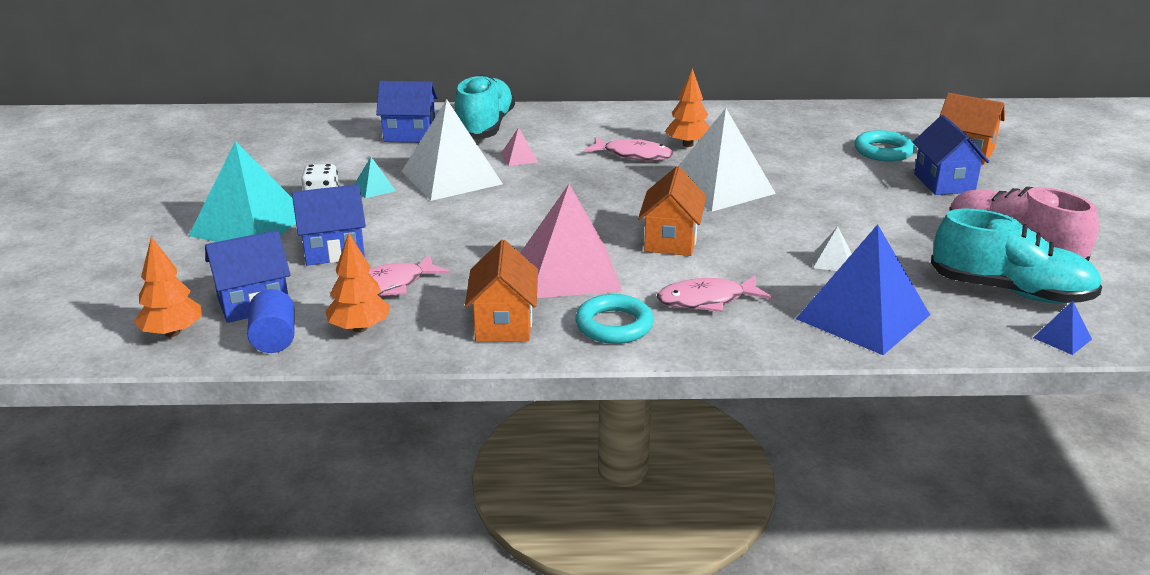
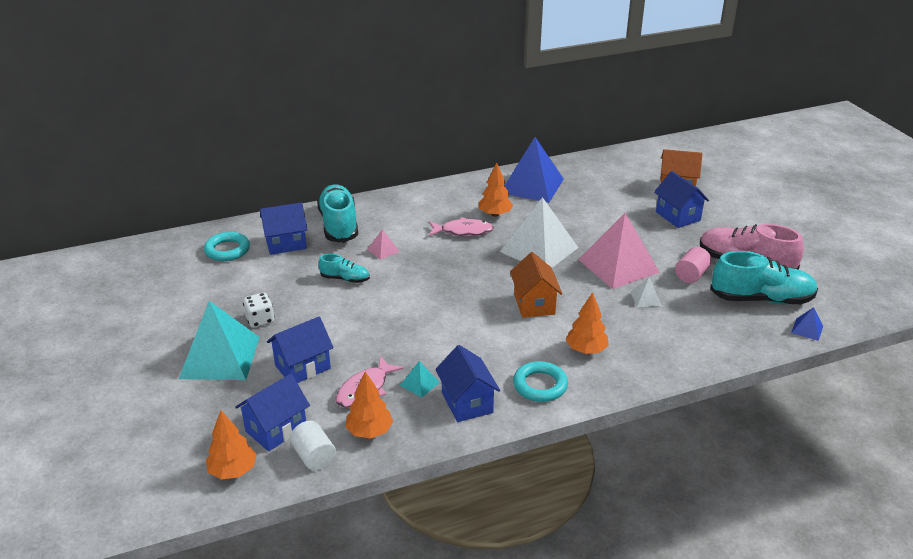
camera: 20 degrees left, 5 degrees up
blue cylinder [247,289,294,353] -> white cylinder [290,421,336,471]
turquoise pyramid [354,157,396,199] -> turquoise pyramid moved to [400,361,440,398]
white pyramid [401,99,503,201] -> turquoise shoe [319,254,370,283]
orange house [465,240,538,342] -> blue house [435,345,500,422]
pink pyramid [520,184,622,298] -> pink pyramid moved to [578,213,660,289]
pink fish [657,275,771,312] -> orange tree [566,292,609,354]
blue pyramid [796,224,930,355] -> blue pyramid moved to [505,137,564,203]
turquoise ring [854,130,915,162] -> turquoise ring moved to [204,232,250,261]
none -> pink cylinder [675,247,712,283]

